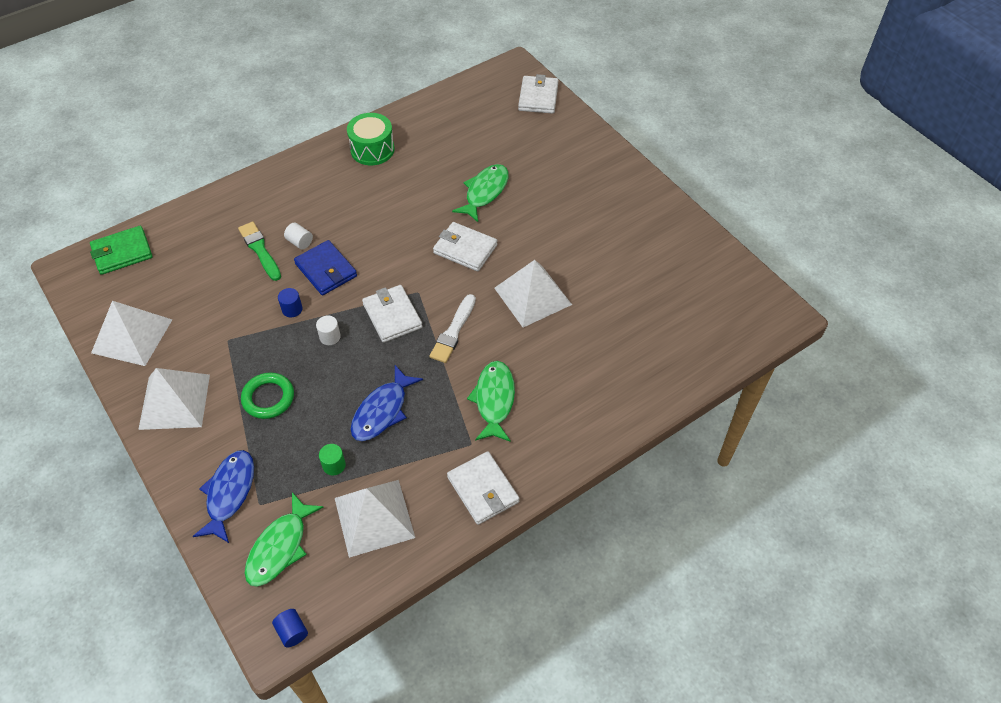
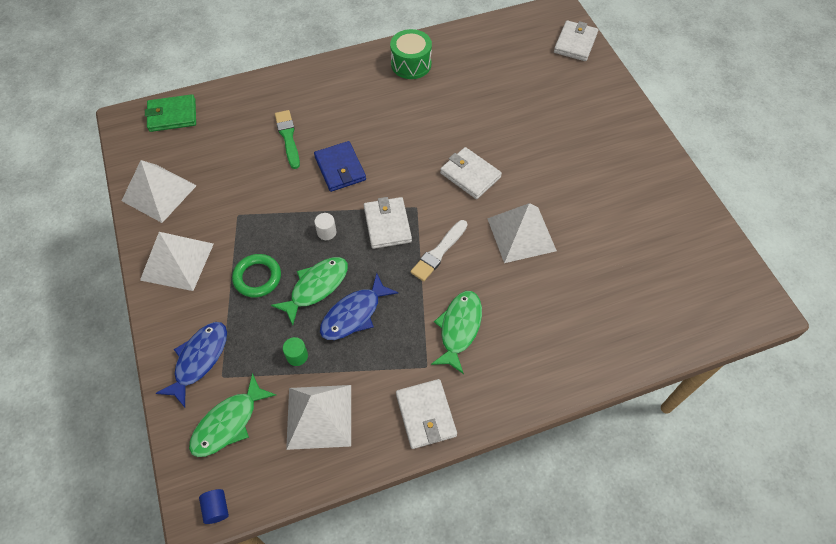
camera: 15 degrees right, 5 degrees up
blue cylinder [278,288,303,317] -> none
white cylinder [284,223,313,249] -> none
green fish [452,164,509,222] -> green fish moved to [271,257,348,325]

